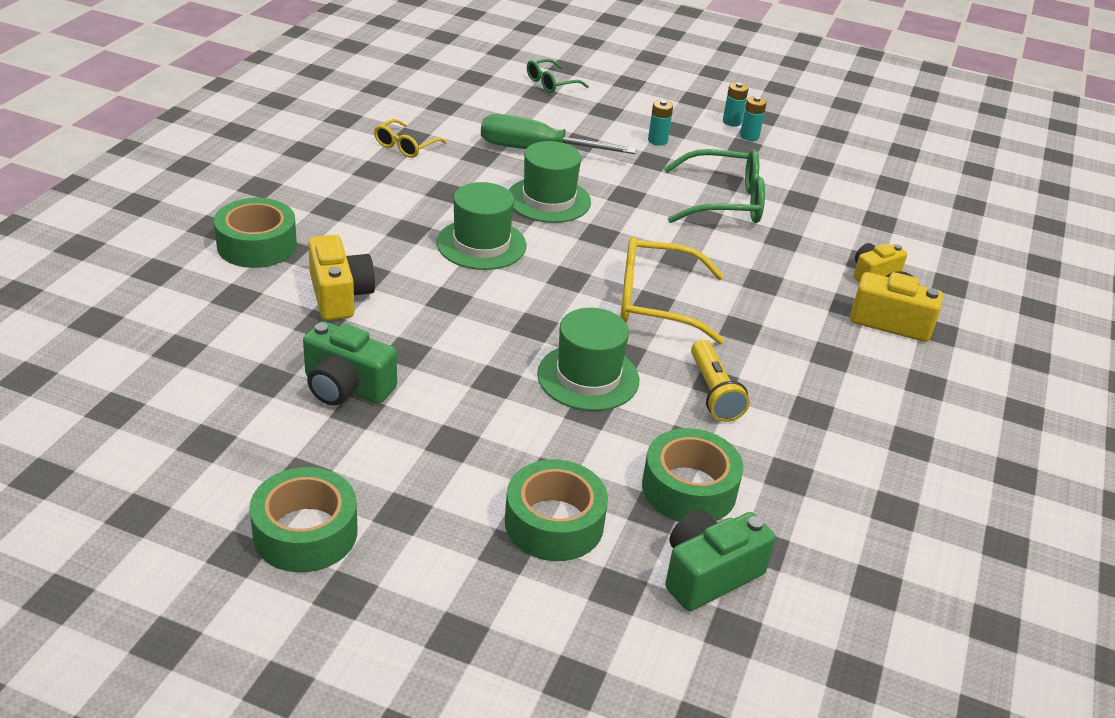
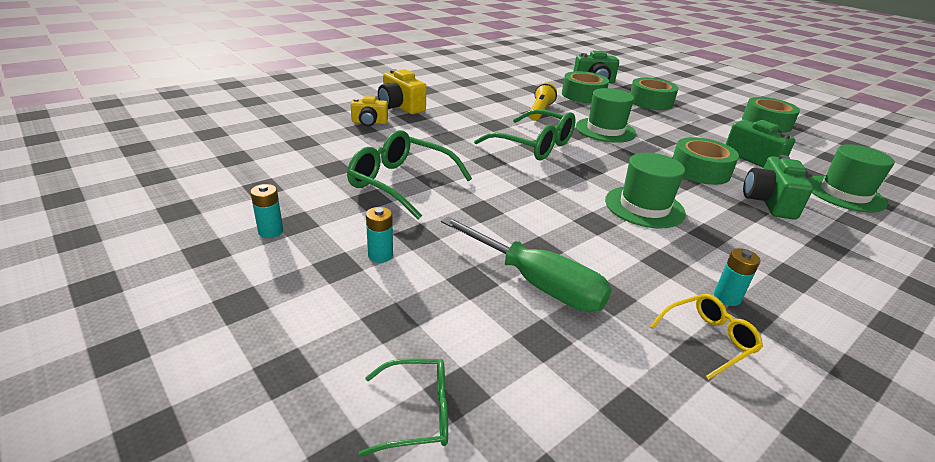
camera: 150 degrees left, 5 degrees down
green tape [214,198,297,268] -> green tape moved to [673,137,739,185]
yellow camera [308,235,375,320] -> green camera [743,155,813,220]
green hat [509,141,591,223] -> green hat moved to [808,144,895,212]
yellow glasses [620,236,724,344] -> green glasses [474,109,576,160]
turquoise battery [723,82,749,127] -> turquoise battery moved to [714,248,760,306]

